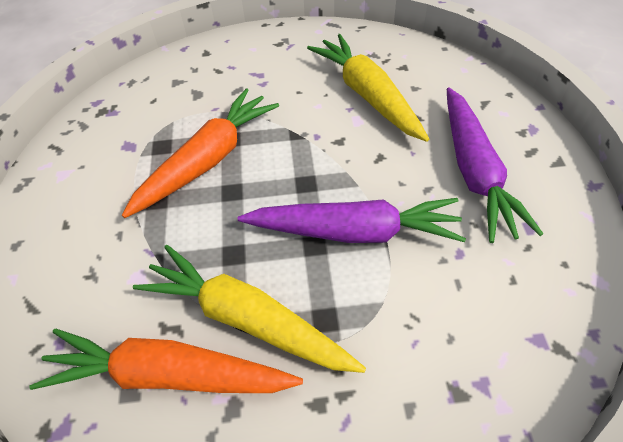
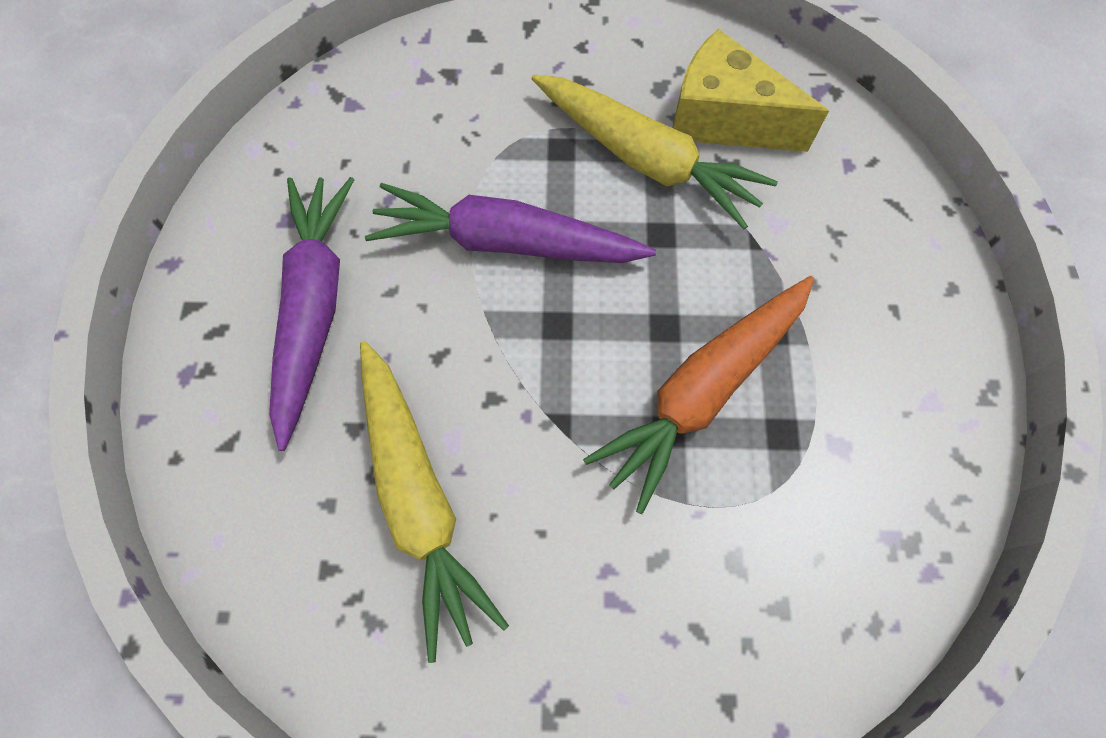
camera: 175 degrees left, 15 degrees up
orange carrot [29,329,303,393] -> yellow cheese [672,29,829,152]

